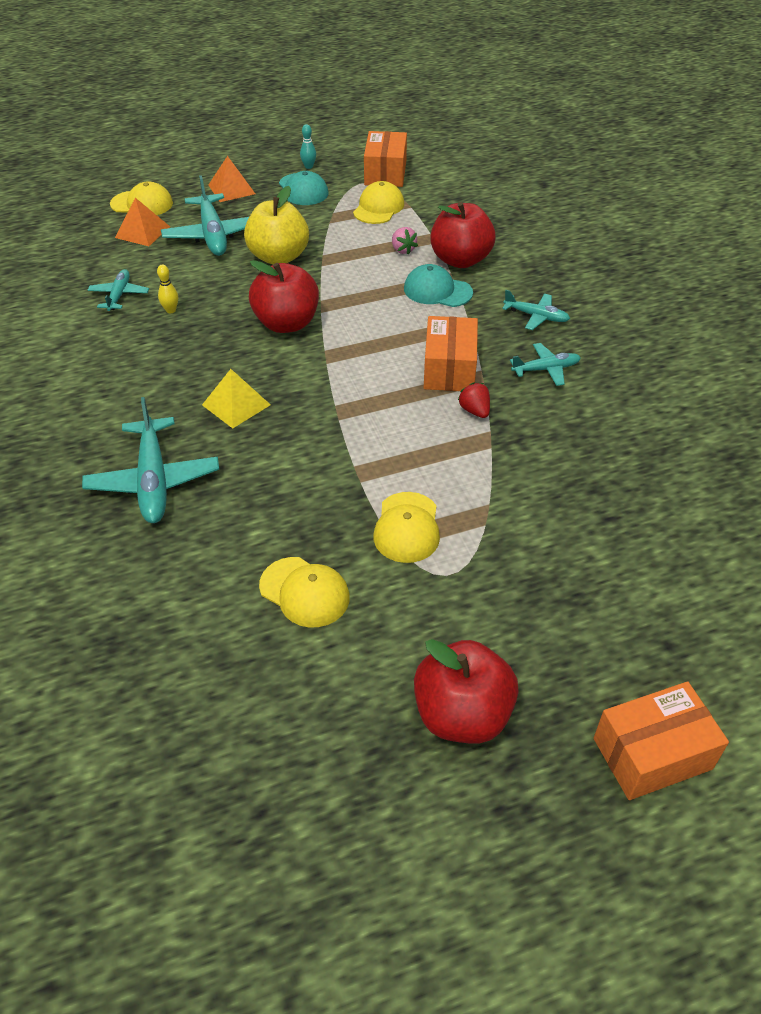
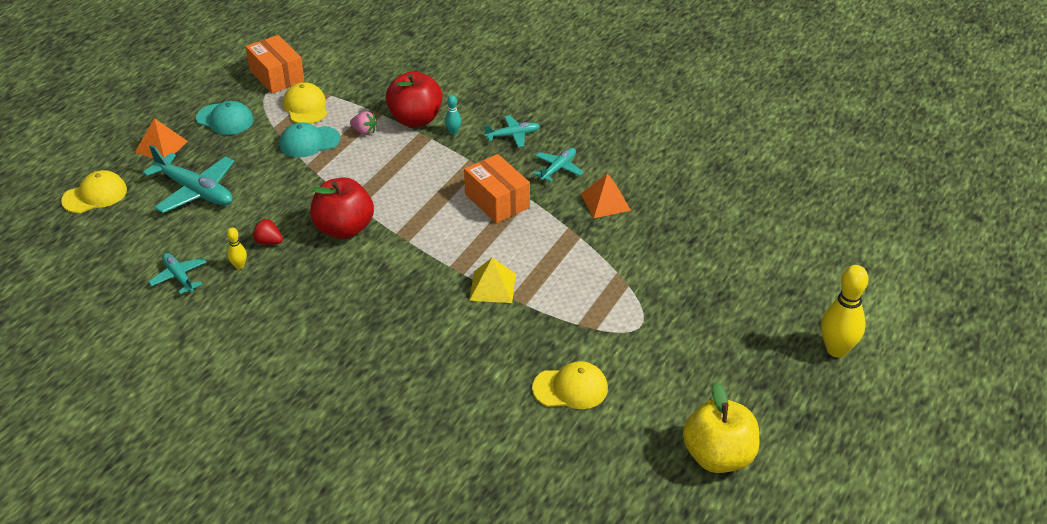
camera: 40 degrees left, 5 degrees down
turquoise plane [82,397,219,523] -> none
orange pyramid [115,198,170,246] -> orange pyramid moved to [581,173,631,218]
yellow pyramid [202,369,271,428] -> yellow pyramid moved to [469,258,516,303]
yellow apple [244,186,309,265] -> yellow apple moved to [683,382,759,473]
turquoise bowling pin [300,124,316,169] -> turquoise bowling pin moved to [445,95,461,135]
yellow cap [373,492,440,563] -> none
turquoise cap [404,264,473,307] -> turquoise cap moved to [280,122,341,158]
red apple [414,639,519,744] -> none
red strawberry [457,382,490,418] -> red strawberry moved to [252,218,283,245]
orange box [594,681,729,800] -> yellow bowling pin [821,265,869,358]

